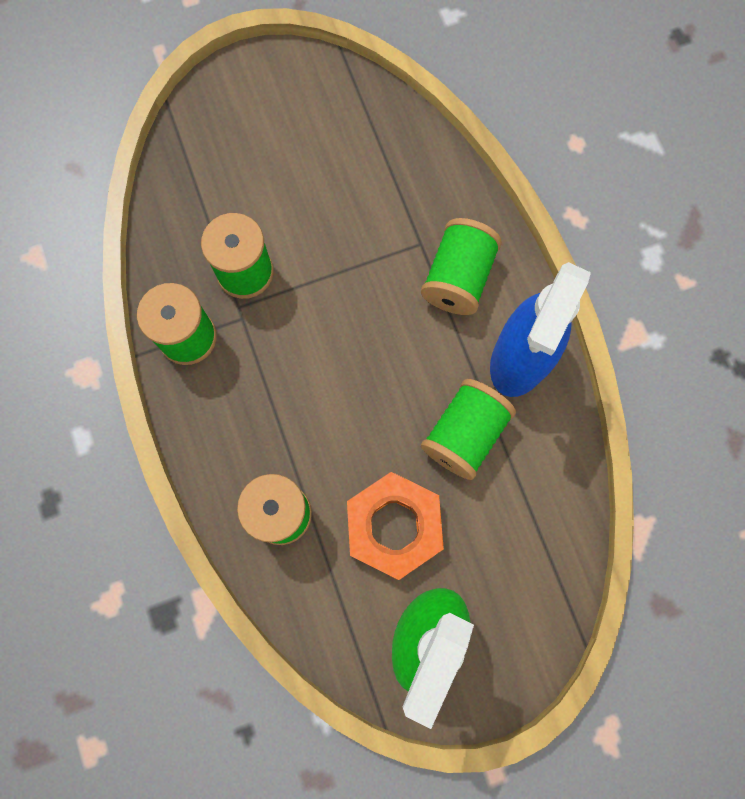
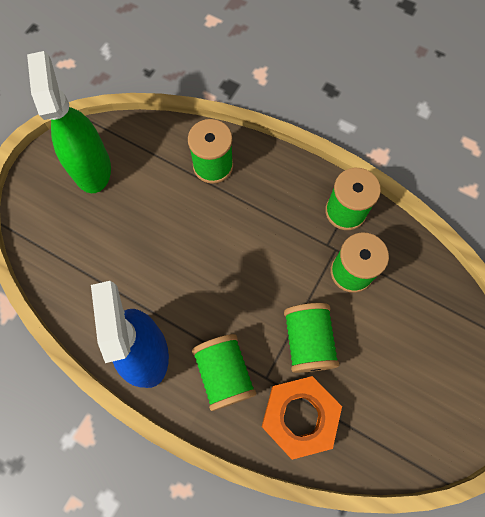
camera: 140 degrees right, 5 degrees down
orange nut [347,472,444,580] -> orange nut moved to [262,376,342,460]
green spool [421,379,516,480] -> green spool moved to [284,303,339,373]

